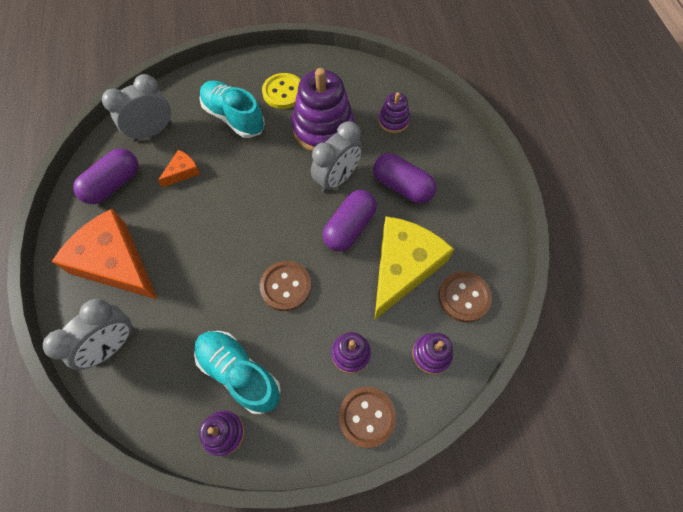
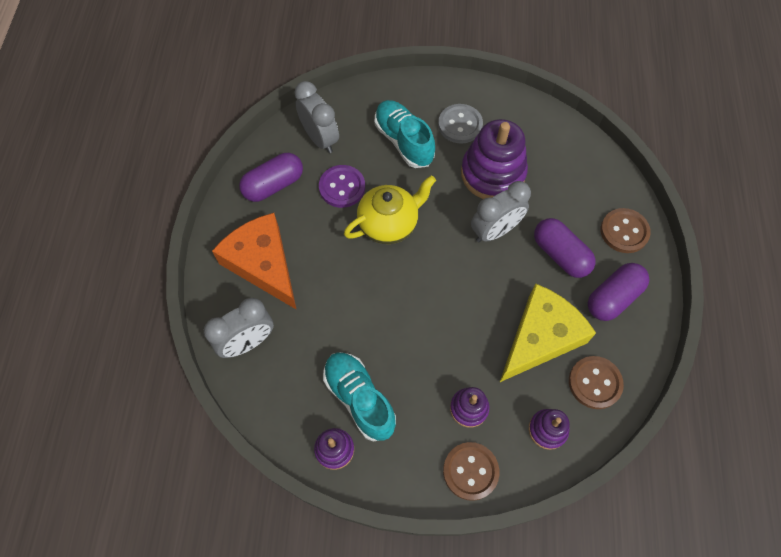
camera: 15 degrees right, 0 degrees up
grey clock [102,74,172,142] -> grey clock turned 75 degrees clockwise [294,81,339,153]
orange cheese [158,150,200,187] -> purple button [319,165,365,208]
brown button [260,261,312,311] -> brown button moved to [601,208,651,253]
yellow button [262,73,300,109] -> grey button [438,104,483,144]
purple capsule [323,190,377,252] -> purple capsule moved to [588,263,649,321]
purple stacking toy [378,92,410,133] -> none
none -> yellow teapot [344,175,436,244]

